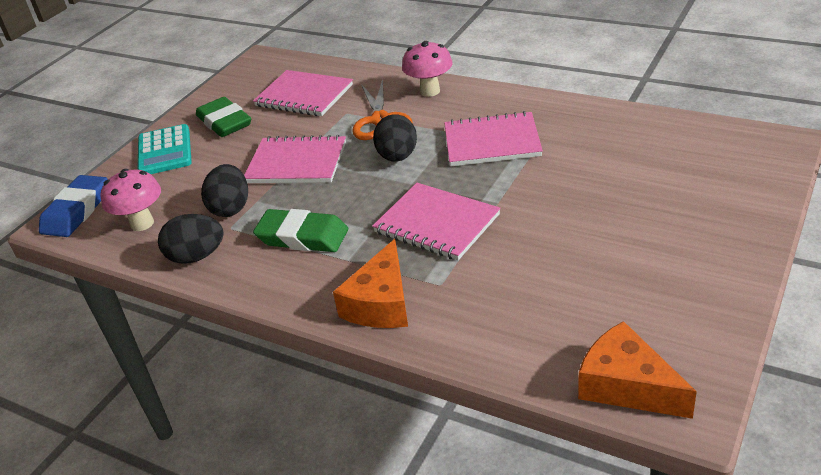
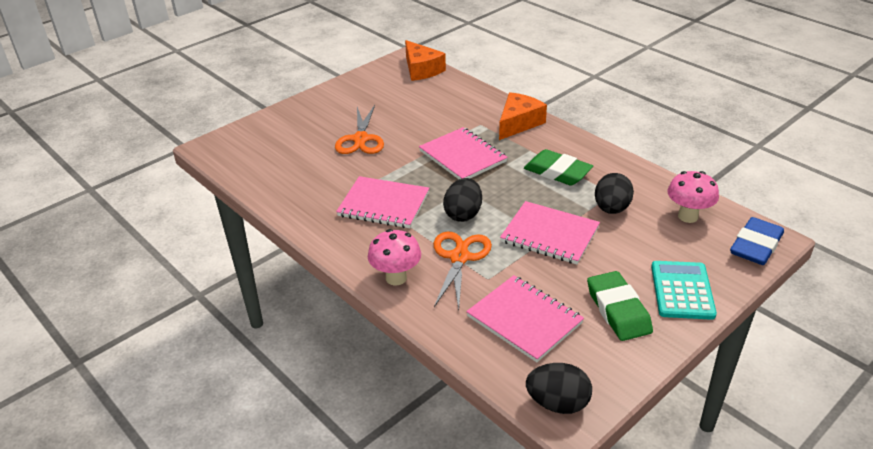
camera: 165 degrees left, 0 degrees up
black egg [158,214,224,264] -> black egg moved to [526,363,592,414]
none -> orange scissors [335,105,384,154]

